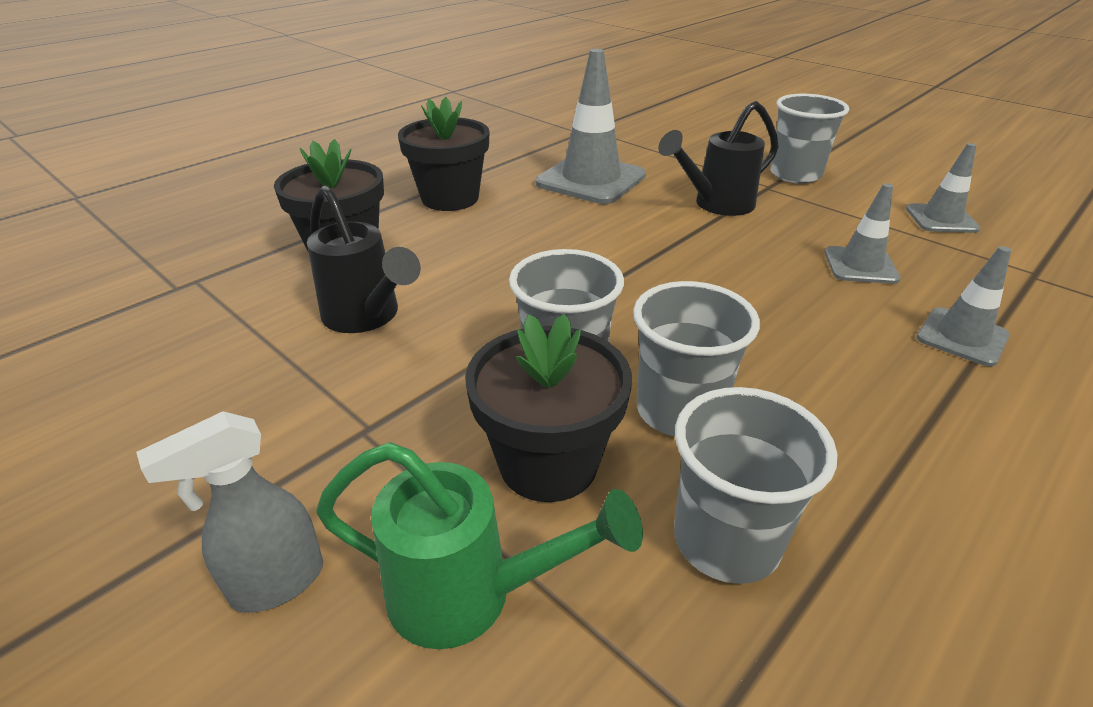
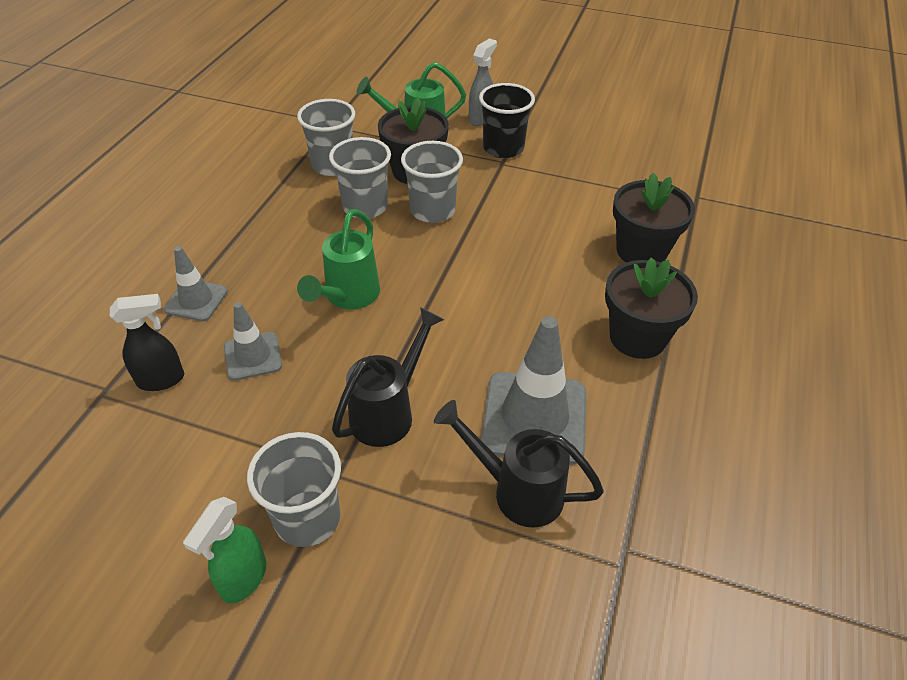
camera: 155 degrees right, 10 degrees up
black watering can [307,185,421,333] -> black watering can moved to [434,400,604,528]
grey traffic cone [906,143,980,233] -> none
none -> black spray bottle [110,294,184,391]
none -> green spray bottle [183,497,266,604]
none -> green watering can [297,209,380,309]
none -> black cup [479,83,535,158]

